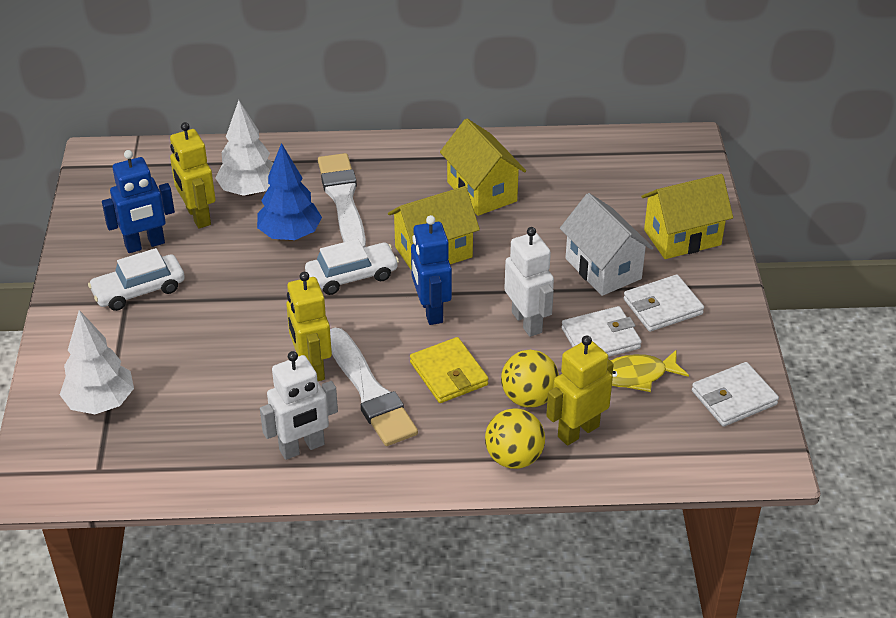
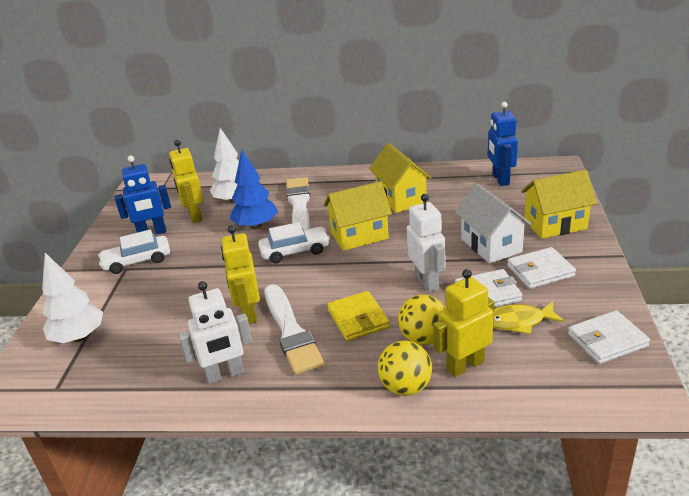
camera: 10 degrees right, 10 degrees down
blue robot [411,215,452,325] -> blue robot moved to [488,102,518,186]

